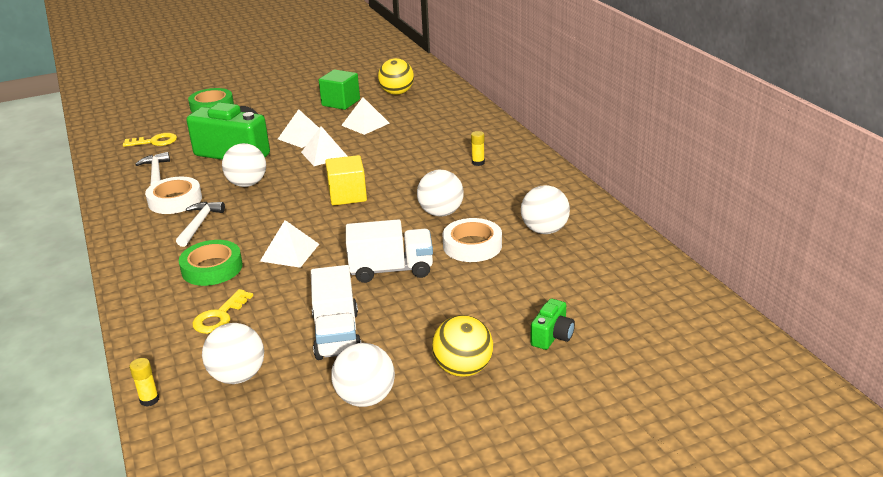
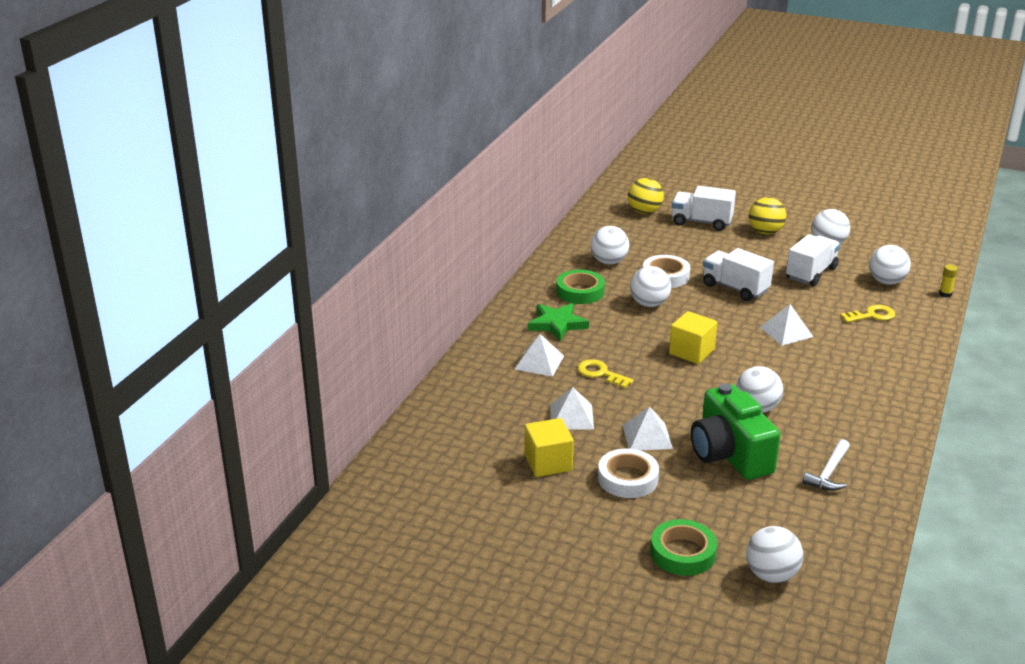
camera: 135 degrees left, 0 degrees up
yellow key [123,133,177,147] -> yellow key moved to [578,359,634,388]
white tape [145,177,202,214] -> white tape moved to [598,448,659,498]
white hammer [176,202,225,247] -> none
green tape [179,240,243,286] -> green tape moved to [556,270,605,304]
white pyramid [301,126,348,166] -> white pyramid moved to [515,334,564,377]
green cube [319,70,360,110] -> yellow cube [525,418,574,477]
yellow ball [378,58,414,95] -> yellow ball moved to [628,178,664,214]
yellow glue stick [471,131,485,166] -> green star [528,303,589,341]
green camera [530,299,575,350] -> white truck [672,186,736,231]
none -> white ball [746,526,803,583]

